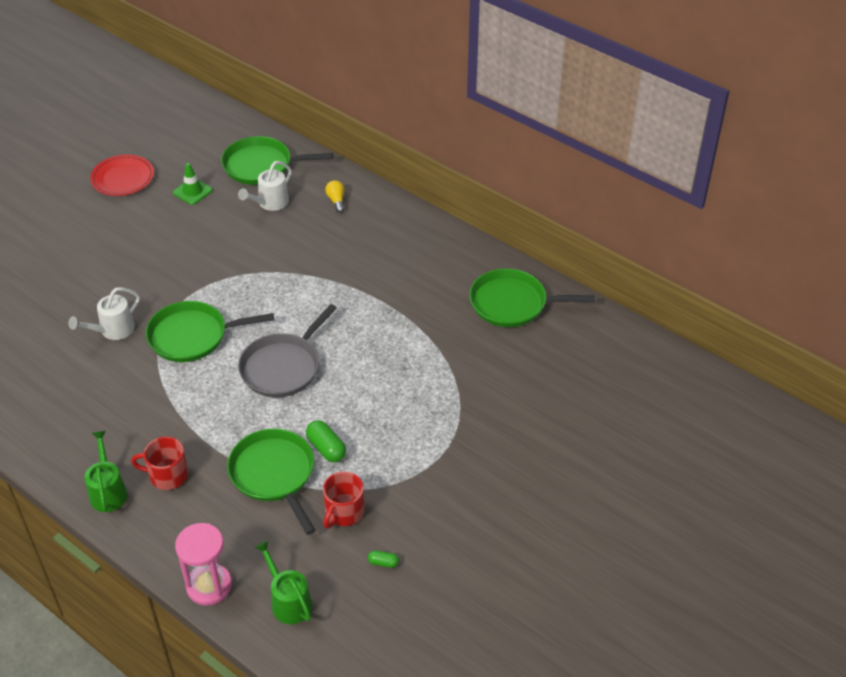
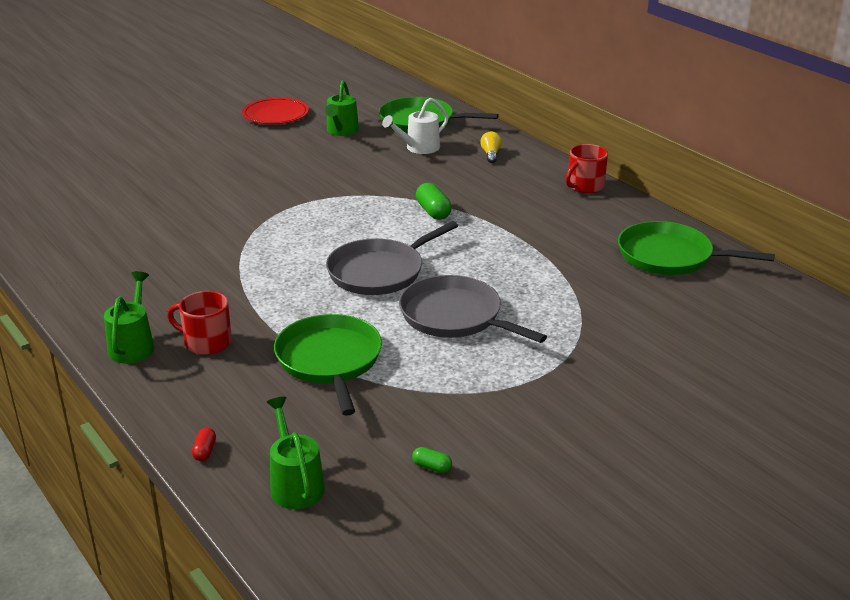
camera: 15 degrees right, 15 degrees down
white watering can [68,287,140,340] -> none
green pan [146,301,274,362] -> none
green traffic cone [173,163,212,205] -> green watering can [325,80,359,136]
pink hourglass [175,523,232,605] -> red capsule [192,427,216,461]
green capsule [306,420,346,462] -> green capsule moved to [416,183,452,220]
red mug [323,472,365,529] -> red mug moved to [565,144,608,193]
none -> grey pan [399,275,547,343]

